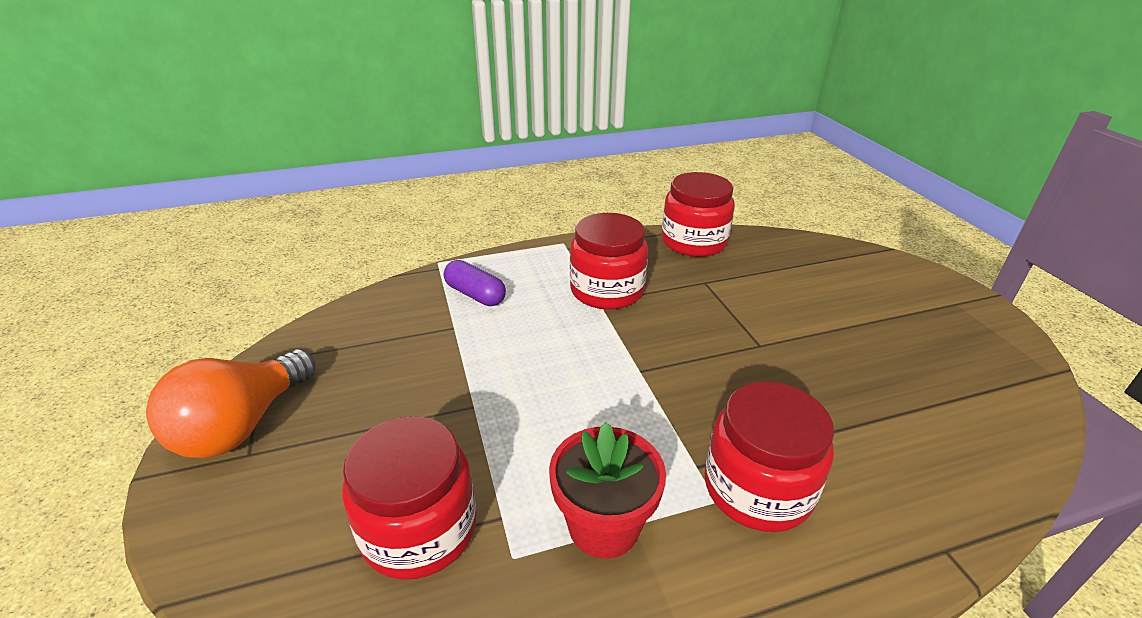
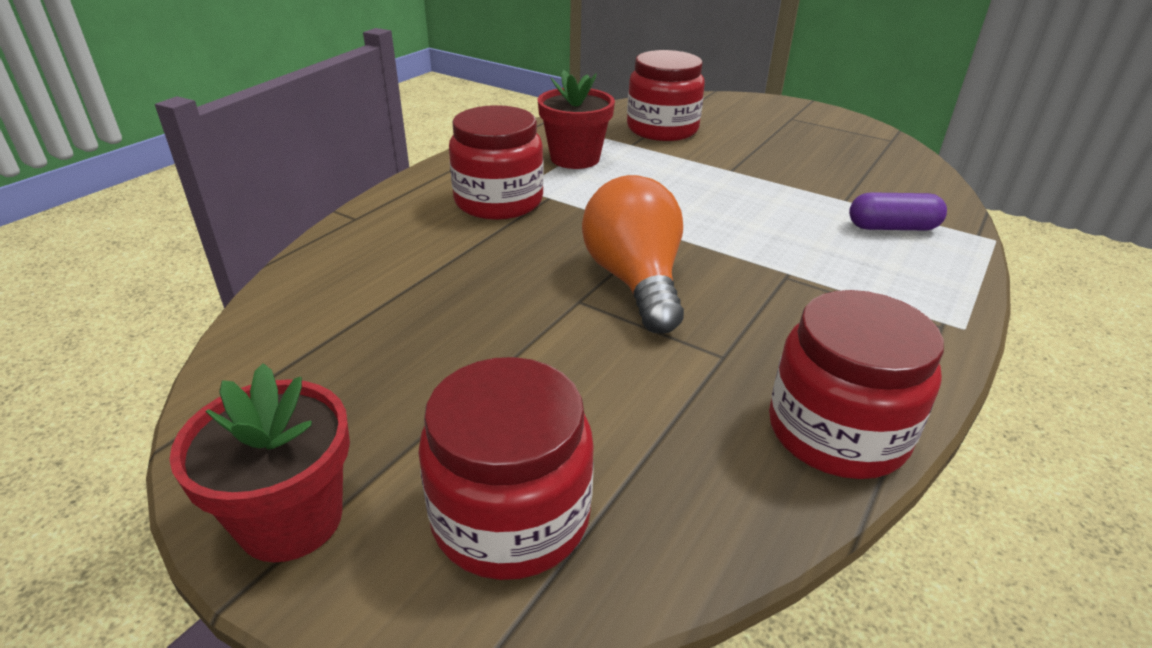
camera: 140 degrees right, 0 degrees up
orange light bulb [146,349,316,458] -> orange light bulb moved to [582,175,684,333]
red jar [570,213,648,310] -> red jar moved to [418,357,594,580]
none -> red flower pot [170,363,350,562]

